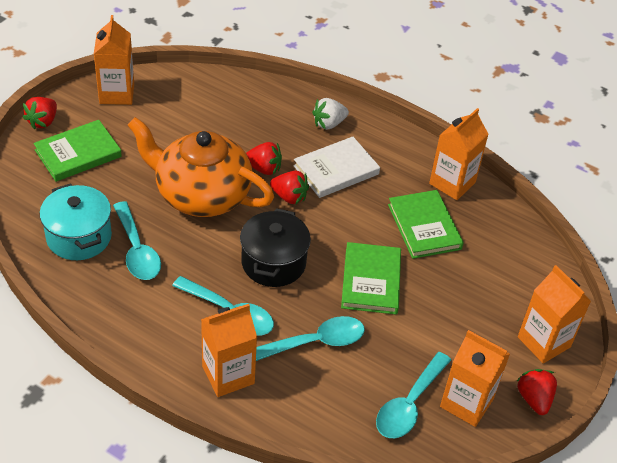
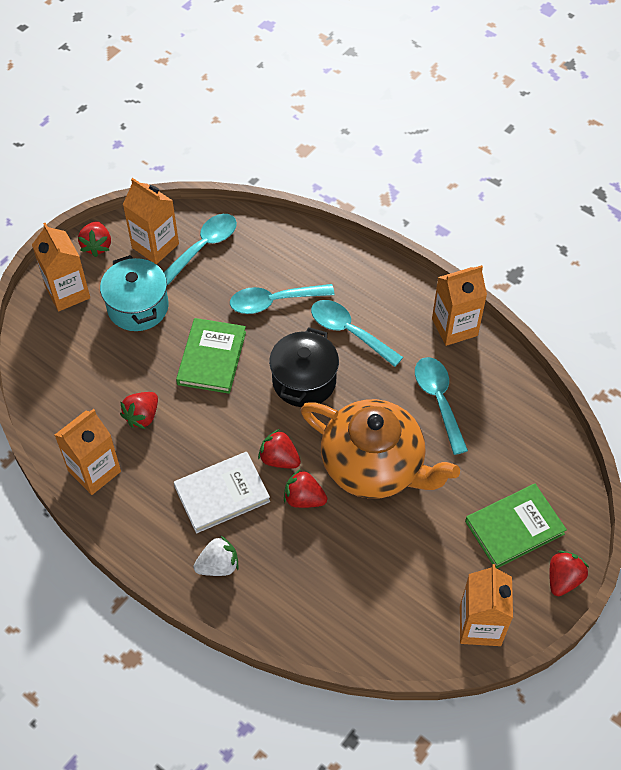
camera: 170 degrees left, 10 degrees up
turquoise pot [40,183,112,260] -> turquoise pot moved to [100,255,169,331]
orange carton [201,304,257,397] -> orange carton moved to [432,265,487,346]
green book [388,190,464,259] -> red strawberry [120,392,158,429]

